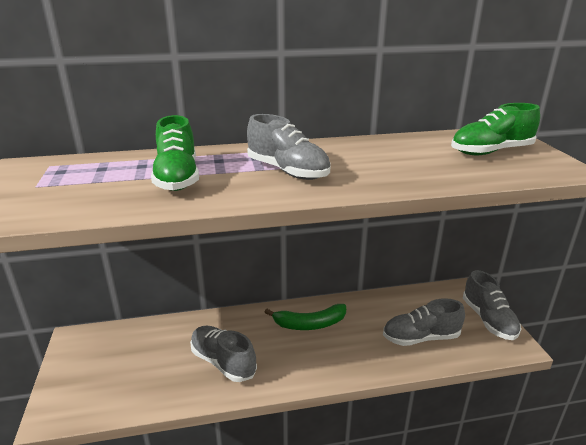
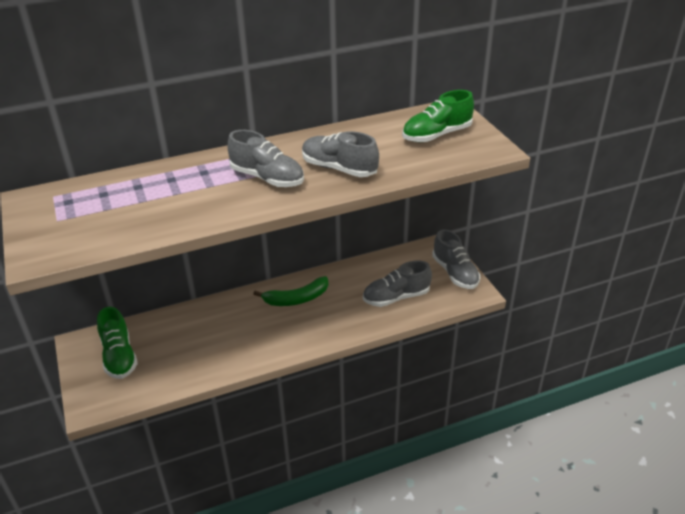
camera: 10 degrees left, 10 degrees up
green shoe [151,115,199,191] -> green shoe moved to [97,307,138,379]
grey shoe [190,326,257,382] -> grey shoe moved to [302,131,379,177]

